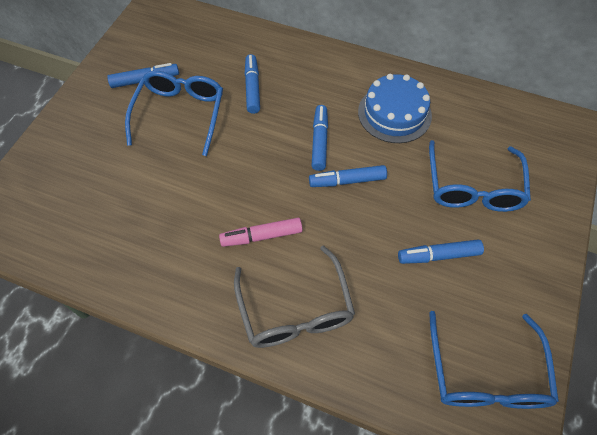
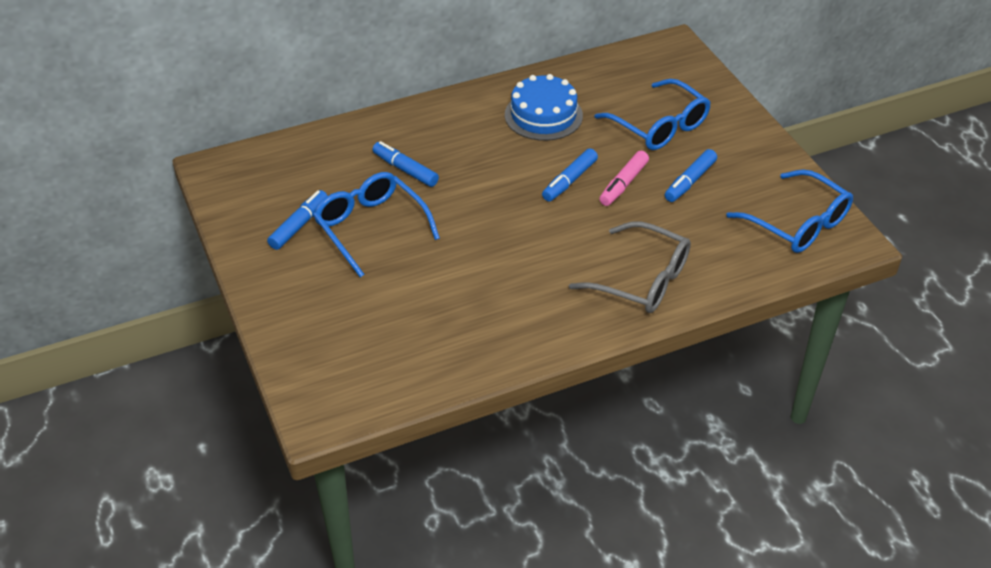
camera: 45 degrees left, 15 degrees down
pink marker [219,218,303,247] -> pink marker moved to [599,151,649,206]
blue marker [312,105,328,171] -> none

